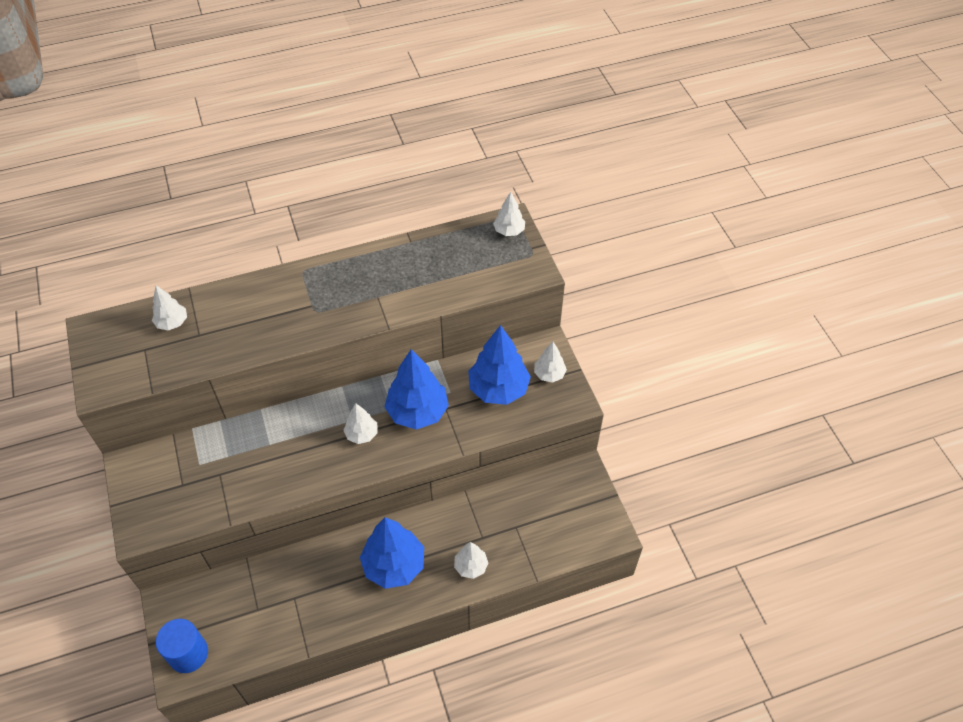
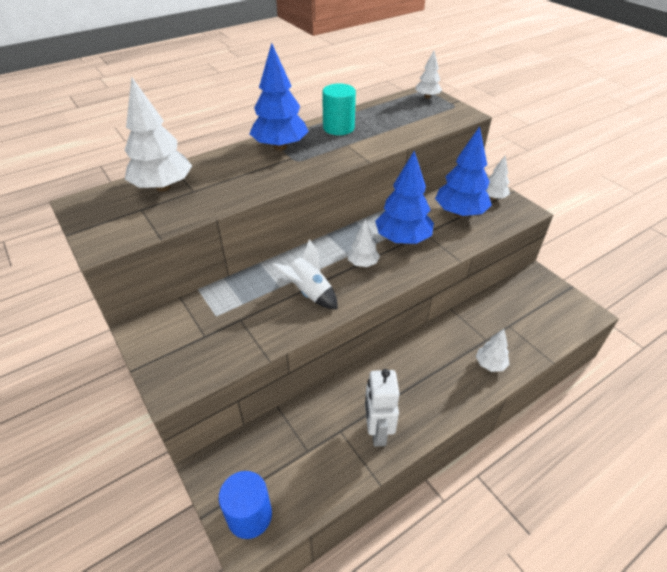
camera: 15 degrees left, 10 degrees down
white tree [152,285,187,331] -> white tree [125,76,192,192], size x1.87
blue tree [360,517,424,589] -> blue tree moved to [249,43,309,151]
none -> white rocket [273,239,338,309]
none -> turquoise cylinder [322,83,356,135]
none -> white robot [365,369,399,446]

